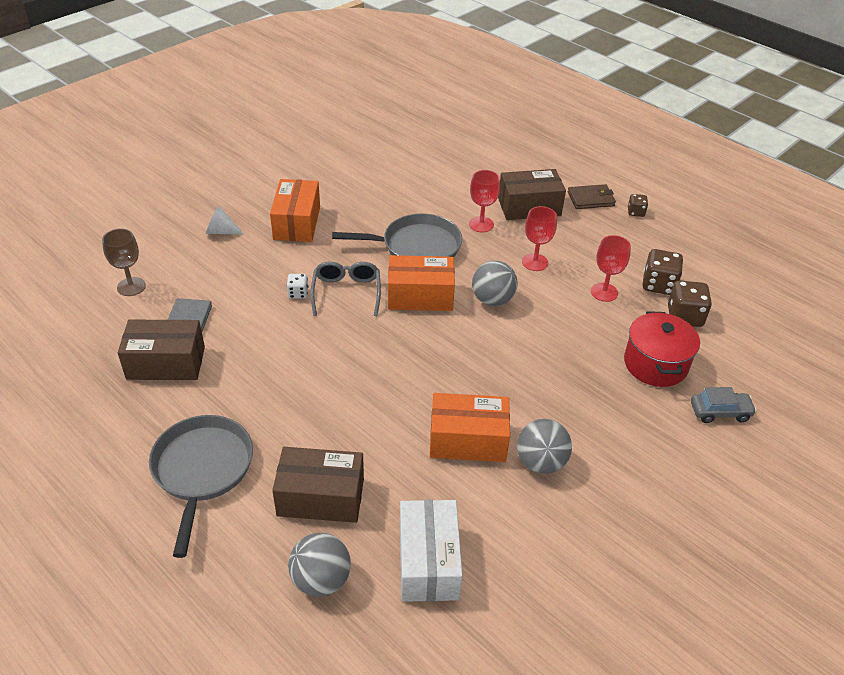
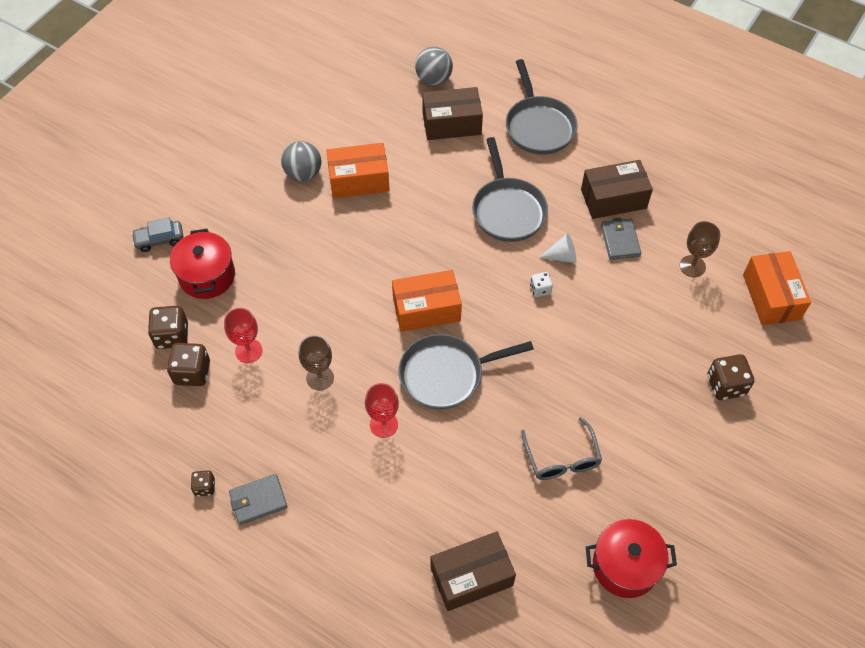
camera: 170 degrees right, 15 degrees up
white cone [206,205,244,235] -> white cone moved to [539,233,577,264]
orange box [270,179,320,242] -> orange box moved to [743,251,811,325]
grey glasses [310,261,381,316] -> grey glasses moved to [521,417,602,480]
white box [400,500,463,602] -> none
grey ball [472,261,518,306] -> none
brown box [498,169,566,220] -> brown box moved to [431,531,516,611]
red goblet [522,206,557,271] -> brown goblet [299,335,334,391]
brown wallet [568,184,616,209] -> grey wallet [229,474,287,525]
none -> grey pan [472,137,548,242]
none -> red pot [586,519,677,598]
none -> brown dice [707,354,754,400]

